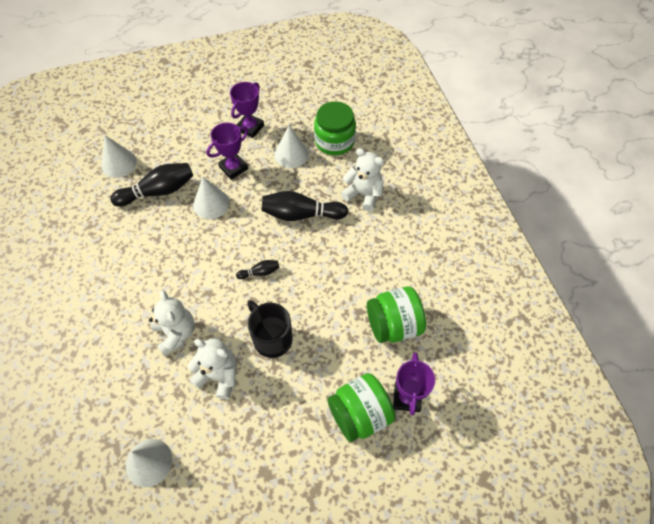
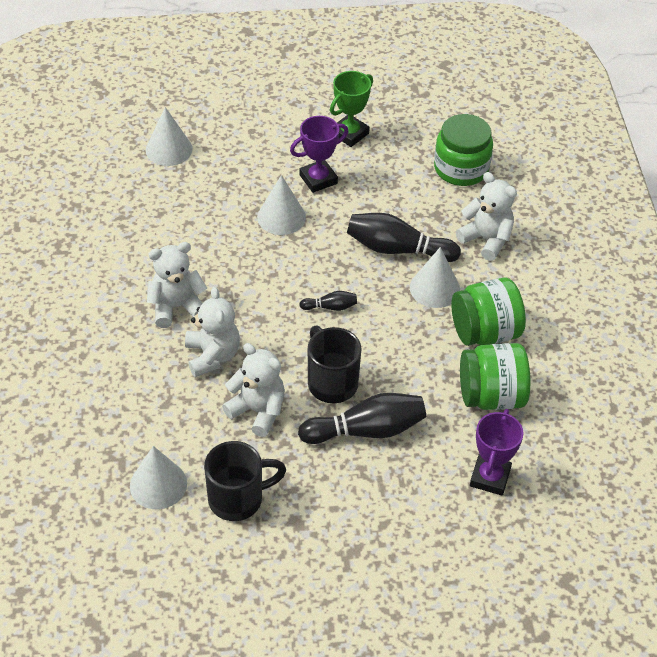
camera: 10 degrees right, 10 degrees down
black bowling pin [110,163,193,207] -> black bowling pin moved to [298,393,426,444]
purple trophy [230,82,264,138] -> green trophy [330,71,373,147]
white cone [274,126,309,168] -> white cone moved to [410,247,460,308]
green jar [327,373,395,442] -> green jar moved to [451,277,526,346]
none -> white teddy bear [147,242,207,328]
none -> black mug [204,441,286,521]

